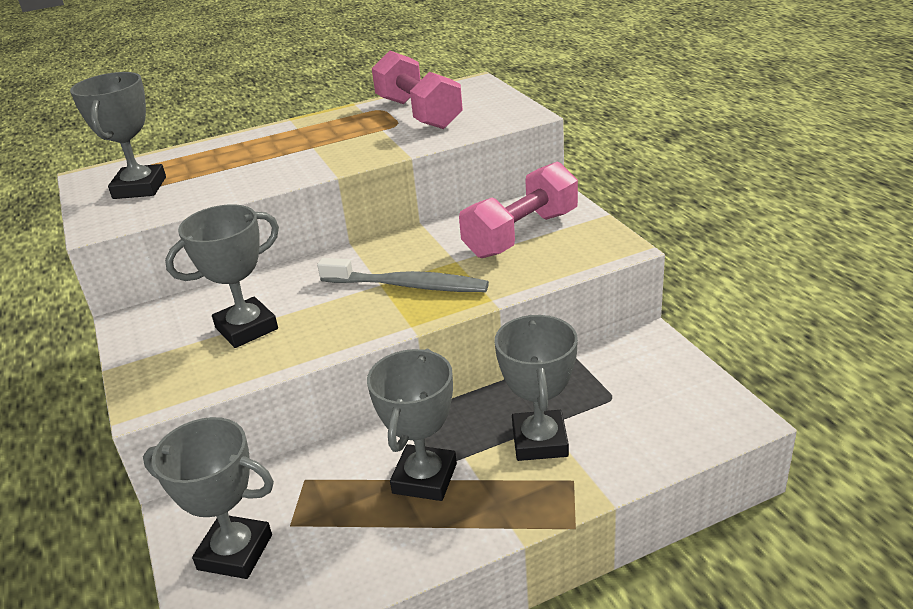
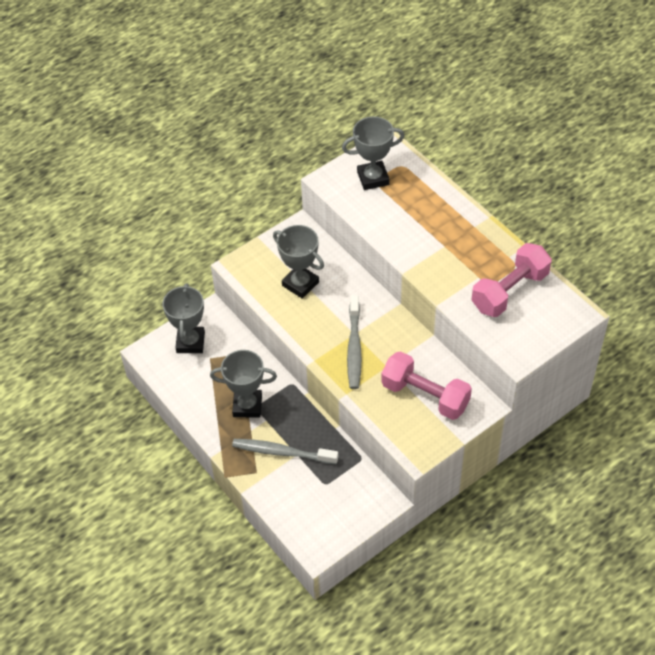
camera: 75 degrees right, 20 degrees up
grey trophy [494,315,578,461] -> grey toothbrush [232,439,338,464]

